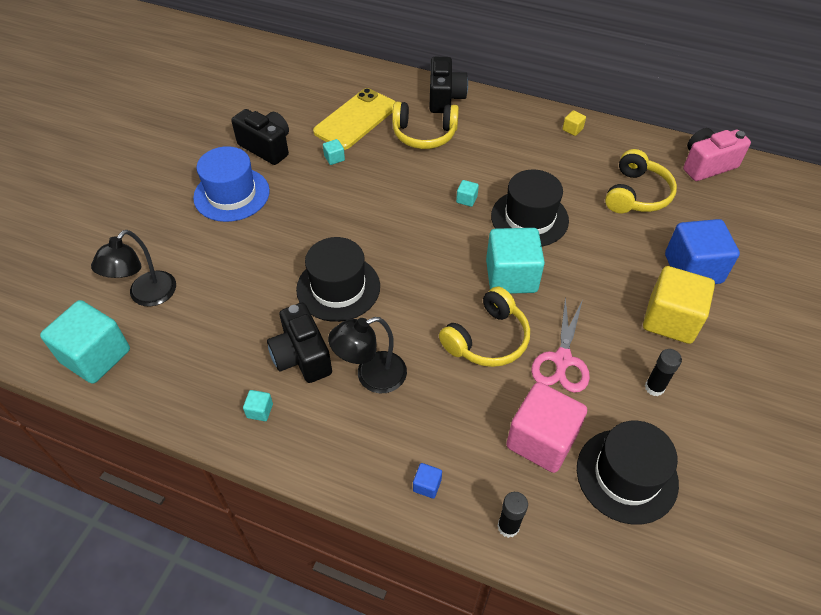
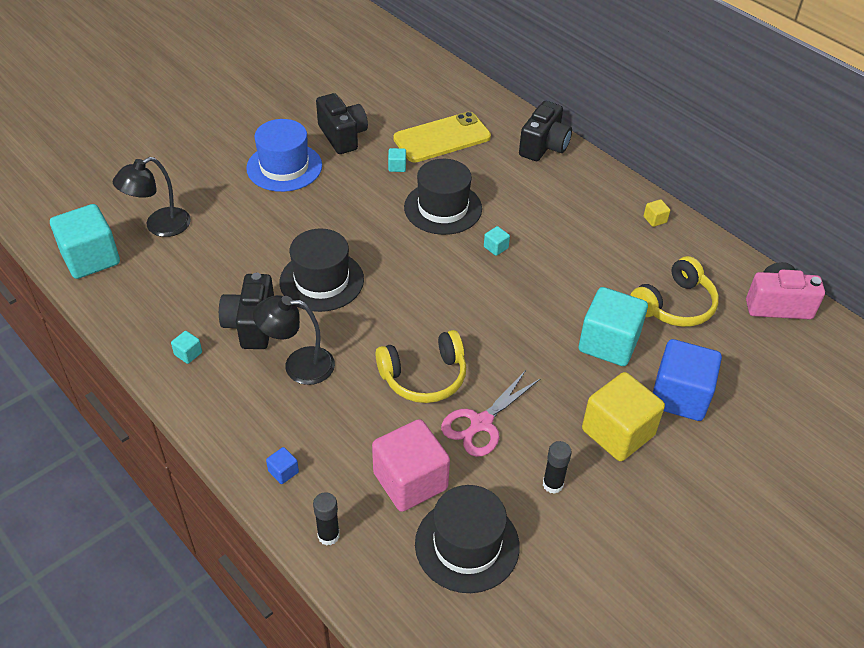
camera: 25 degrees right, 5 degrees down
yellow headphones [392,102,459,149] -> none
turquoise cube [486,228,545,294] -> turquoise cube moved to [579,287,648,366]
black hat [491,170,569,246] -> black hat moved to [404,159,482,235]

